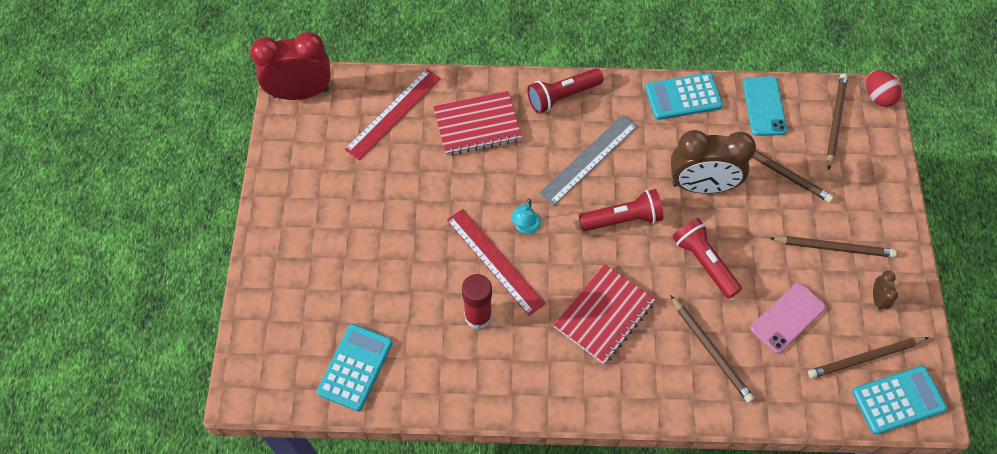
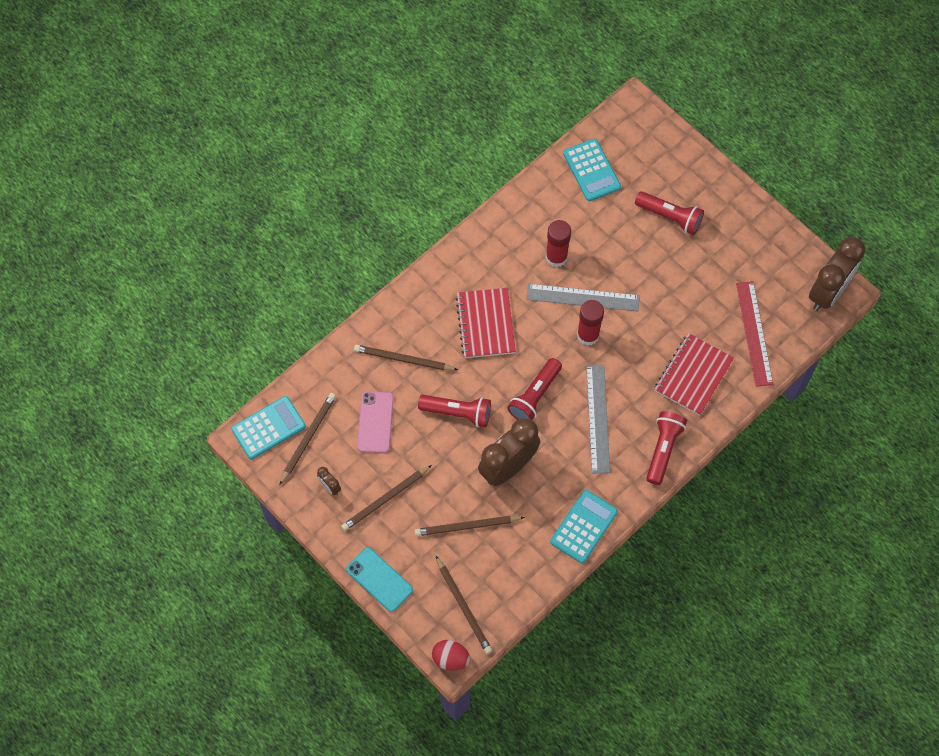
camera: 135 degrees right, 5 degrees up
red clock [250,32,331,100] -> brown clock [809,237,865,311]
red ruler [446,209,546,316] -> grey ruler [526,284,640,311]
turquoise lamp [511,199,541,234] -> red glue stick [577,300,604,346]
turquoise phone [743,76,787,136] -> turquoise phone moved to [346,547,413,612]
turquoise calculator [852,366,947,435] -> turquoise calculator turned 150 degrees counterclockwise [231,396,306,459]
none -> red flashlight [635,191,704,235]

